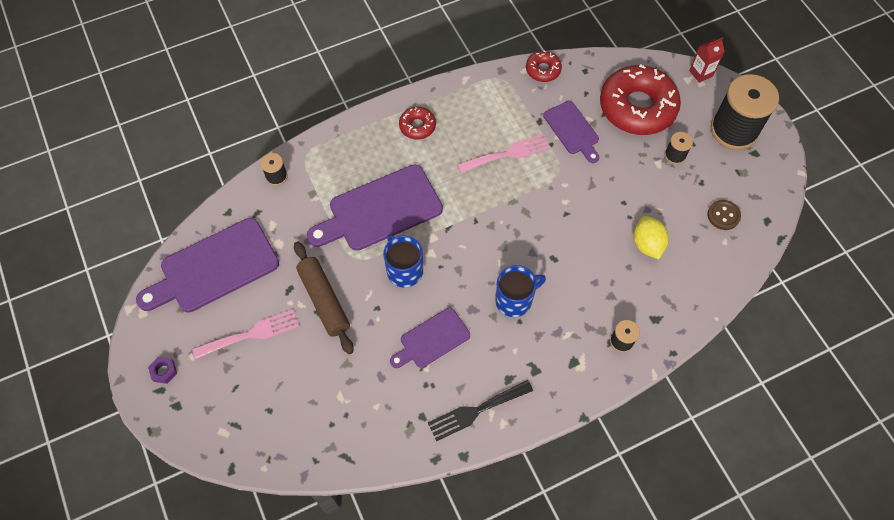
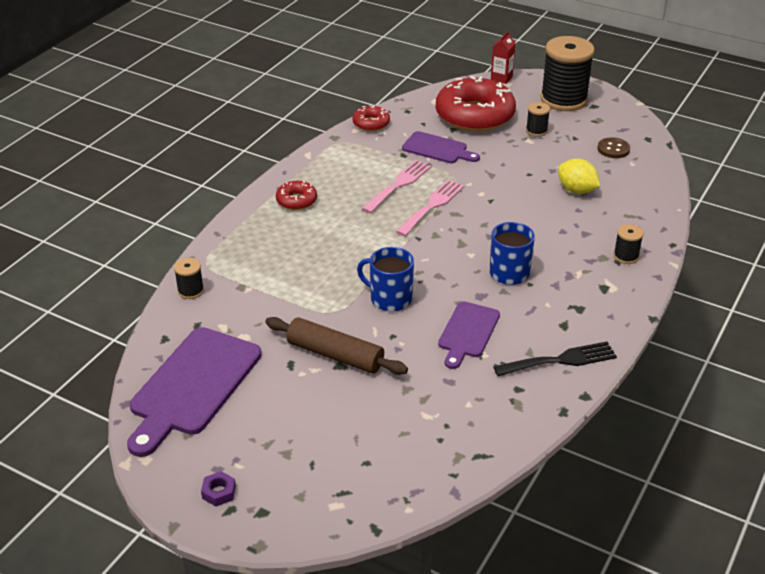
camera: 35 degrees left, 25 degrees down
pink fork [192,309,299,359] -> pink fork moved to [396,180,464,236]
purple cutting board [307,165,443,251] -> none
black fork [428,380,533,441] -> black fork turned 135 degrees counterclockwise [493,342,617,376]

